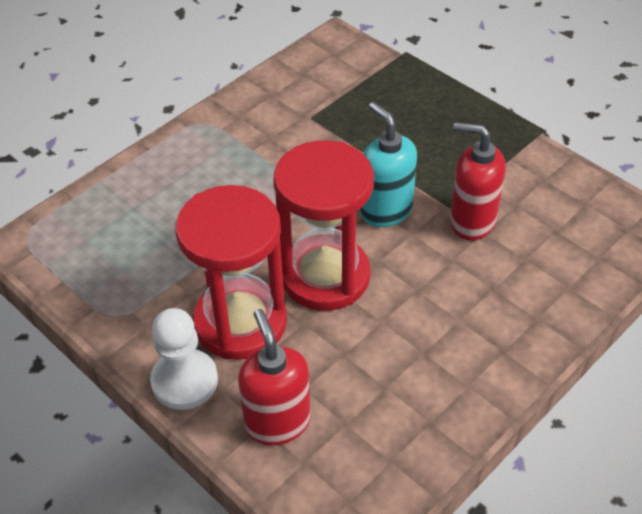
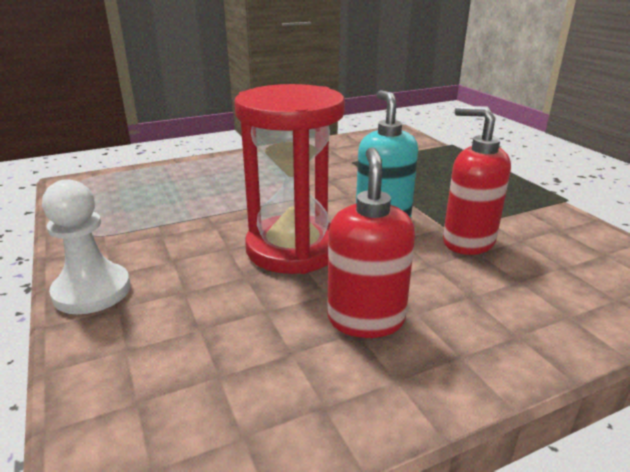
camera: 20 degrees right, 20 degrees down
red hourglass [175,185,287,360] -> none
red soap dispenser [238,309,311,445] -> red soap dispenser moved to [327,147,415,338]

